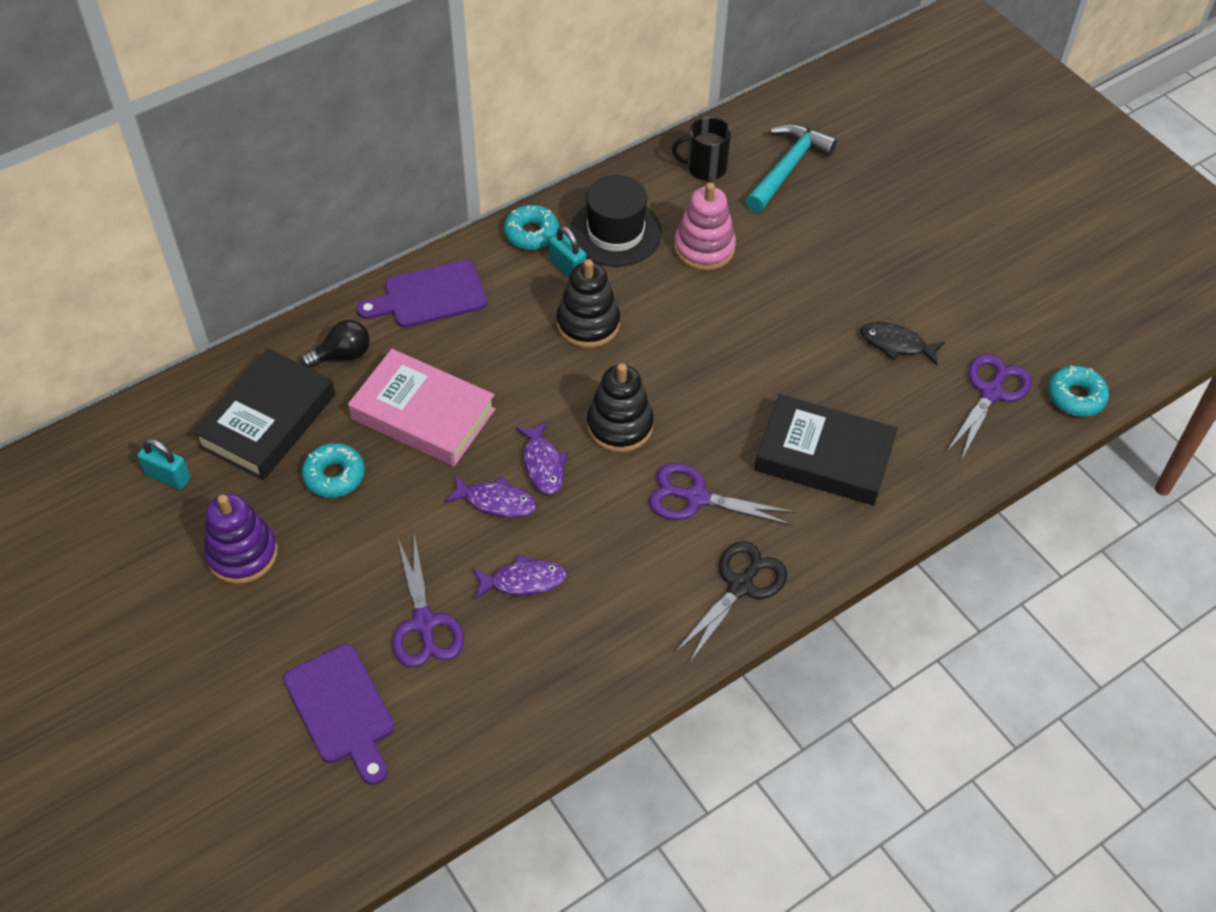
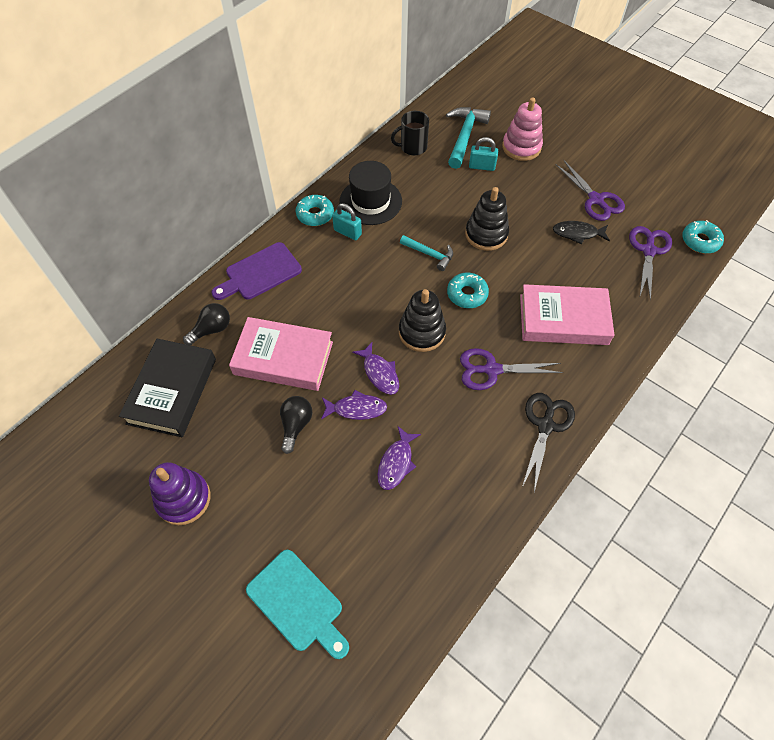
camera: 15 degrees left, 5 degrees up
turquoise padlock [137,438,191,489] -> turquoise padlock moved to [469,137,498,171]
purple cutting board [284,644,394,785] -> turquoise cutting board [246,550,349,659]
turquoise donut [302,443,365,498] -> turquoise donut moved to [447,273,489,308]
purple scissors [392,535,464,667] -> purple scissors moved to [556,160,625,221]
purple fish [473,554,567,600] -> purple fish turned 135 degrees clockwise [378,426,421,490]
black stacking toy [556,259,620,348] -> black stacking toy moved to [465,187,509,251]
pink stacking toy [674,182,736,271] -> pink stacking toy moved to [502,97,543,161]
black book [755,394,898,505] -> pink book [520,284,614,345]
none -> black light bulb [280,396,312,454]
none -> turquoise hammer [400,235,453,271]

